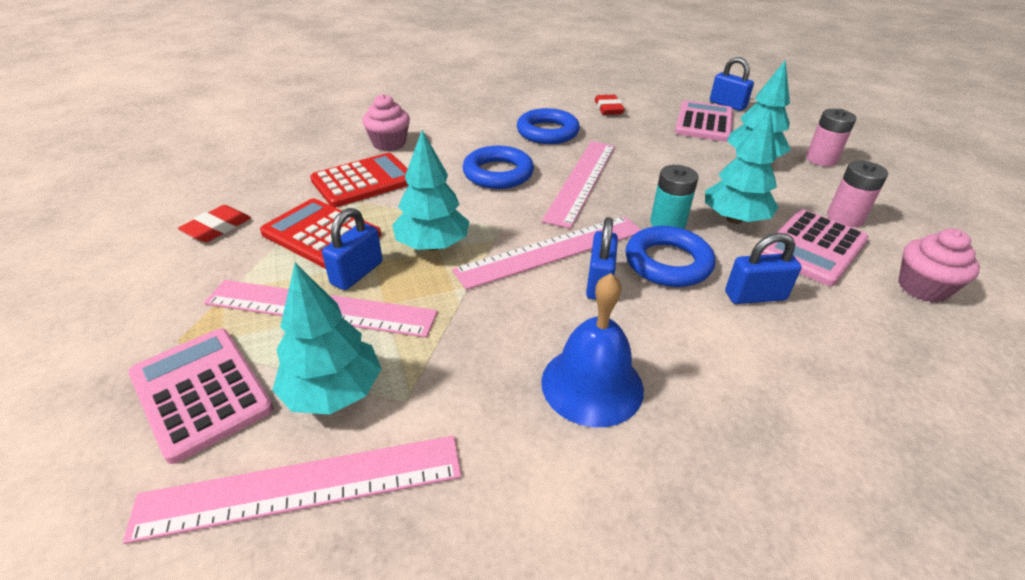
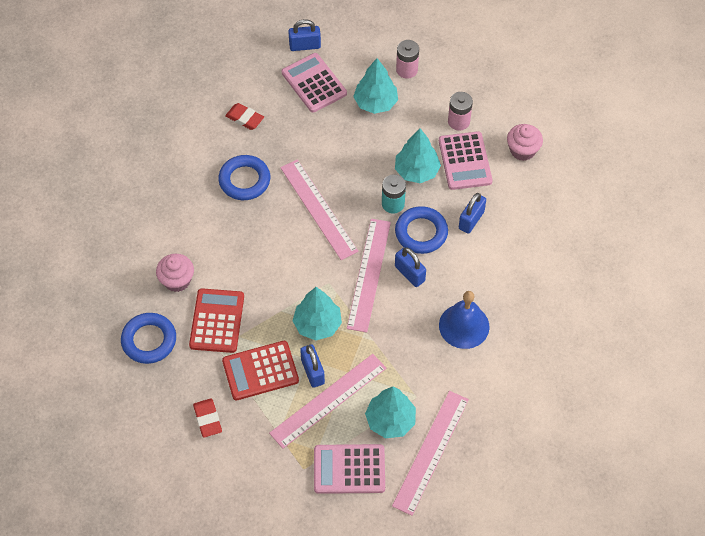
camera: 50 degrees left, 20 degrees up
blue ring [462,146,534,189] -> blue ring moved to [121,313,176,364]

